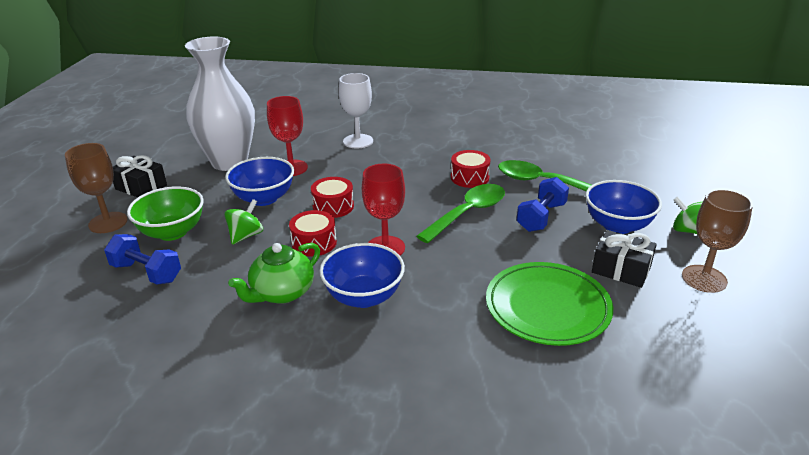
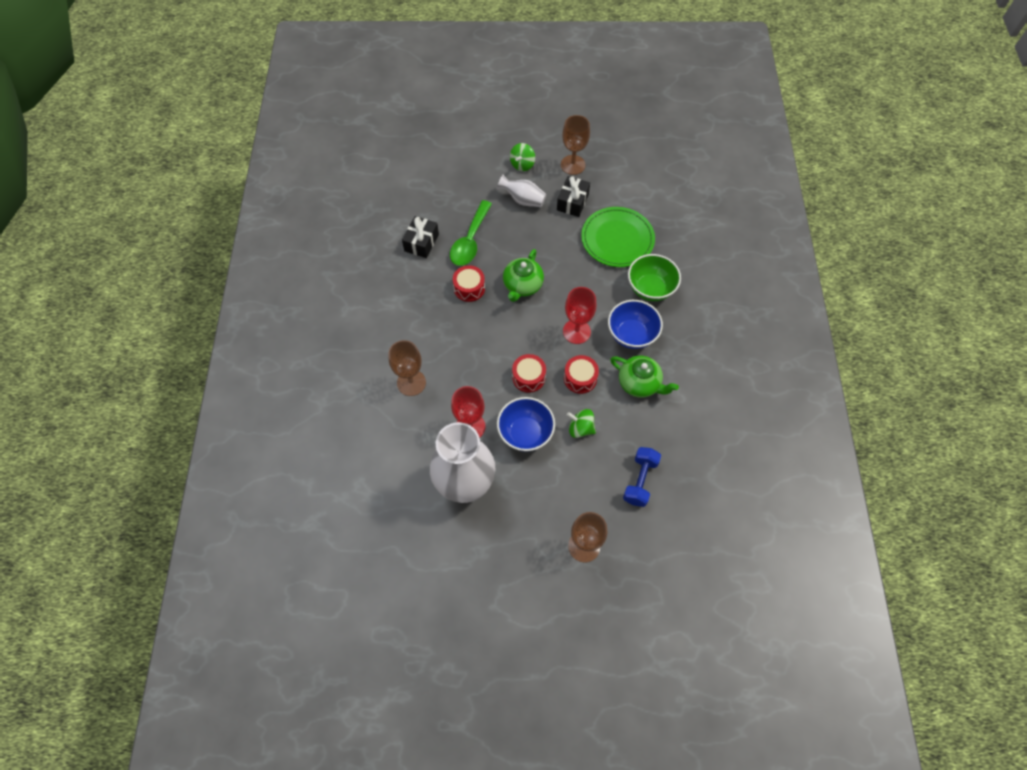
camera: 100 degrees left, 30 degrees up
black gift [113,155,167,197] -> black gift moved to [402,216,439,258]
green bowl [127,186,204,241] -> green bowl moved to [628,254,681,301]
white goblet [339,73,373,148] -> brown goblet [388,340,426,396]
green spoon [416,184,505,243] -> green teapot [503,249,544,302]
blue dumbbell [516,177,569,232] -> none
blue bowl [585,180,662,234] -> white vase [497,175,546,207]

